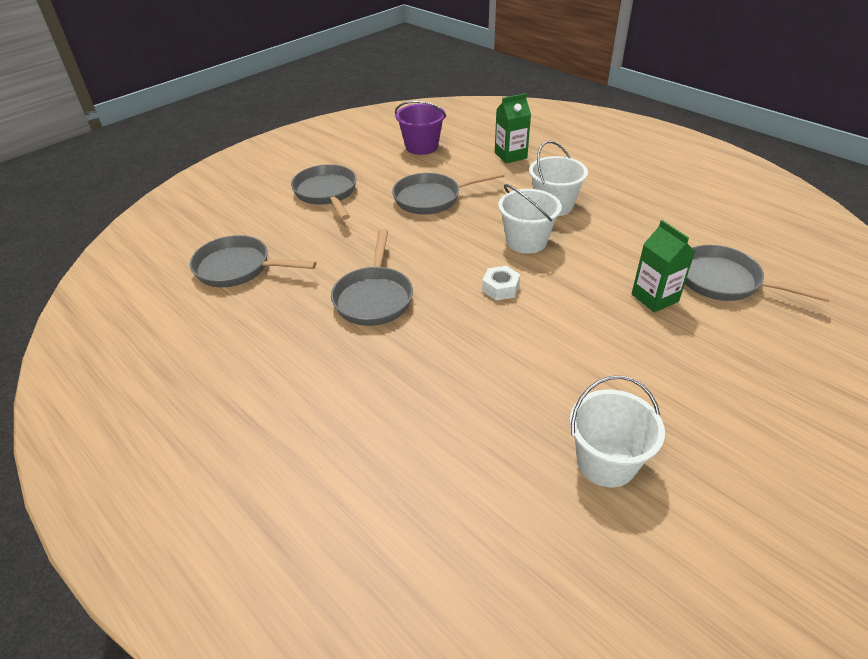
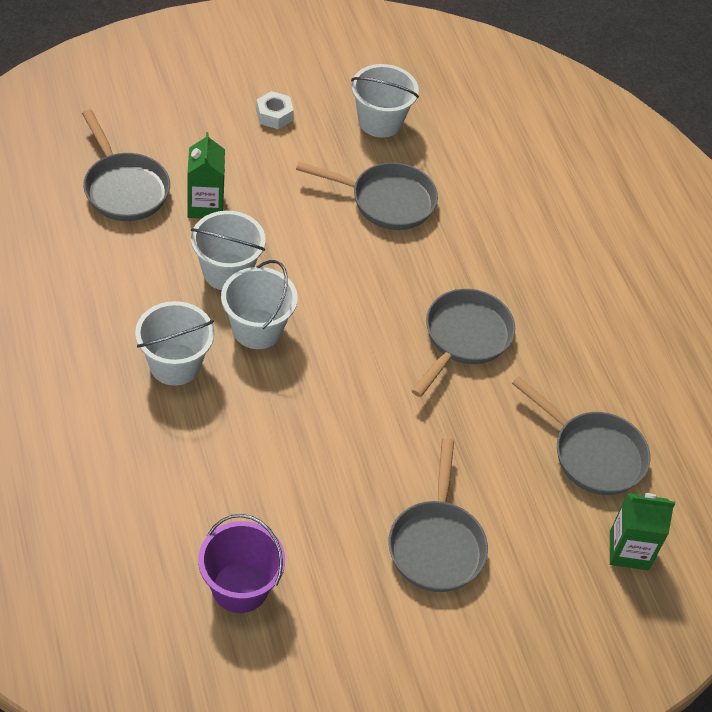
camera: 160 degrees left, 10 degrees up
grey pan [392,171,505,214] -> grey pan moved to [296,162,438,230]
white nut [482,266,520,300] -> white nut moved to [256,91,294,129]
green carton [495,93,531,163] -> green carton moved to [610,493,675,570]
none -> white bucket [191,211,266,290]

